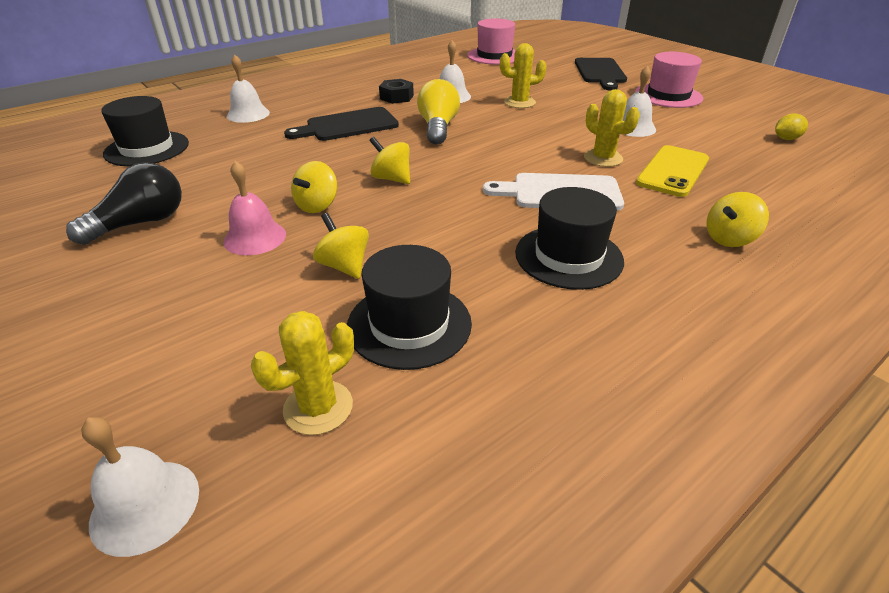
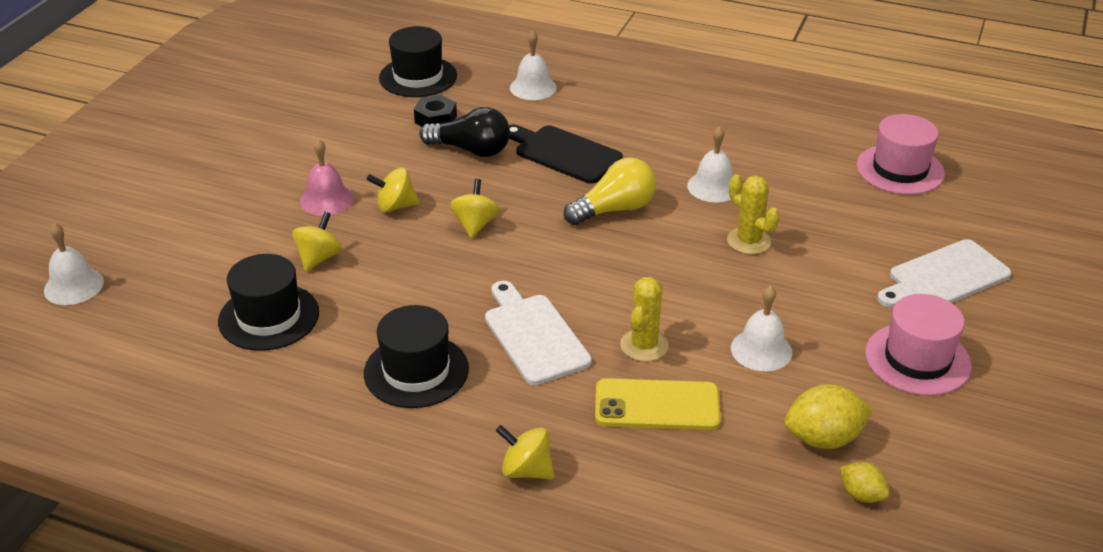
camera: 60 degrees right, 0 degrees up
black light bulb [66,162,182,245] -> black light bulb moved to [420,107,510,157]
yellow cactus [251,311,354,435] -> none
black nut [379,79,414,104] -> black nut moved to [414,95,457,127]
black cutting board [575,58,627,91] -> white cutting board [877,239,1011,308]
none -> yellow lemon [784,384,873,449]

